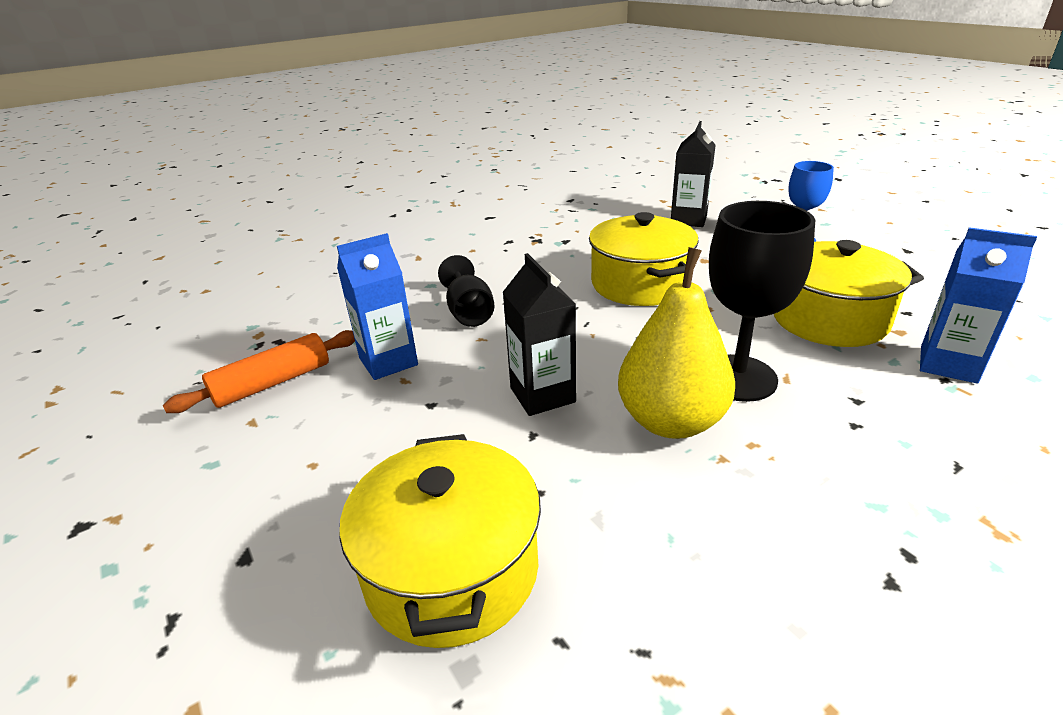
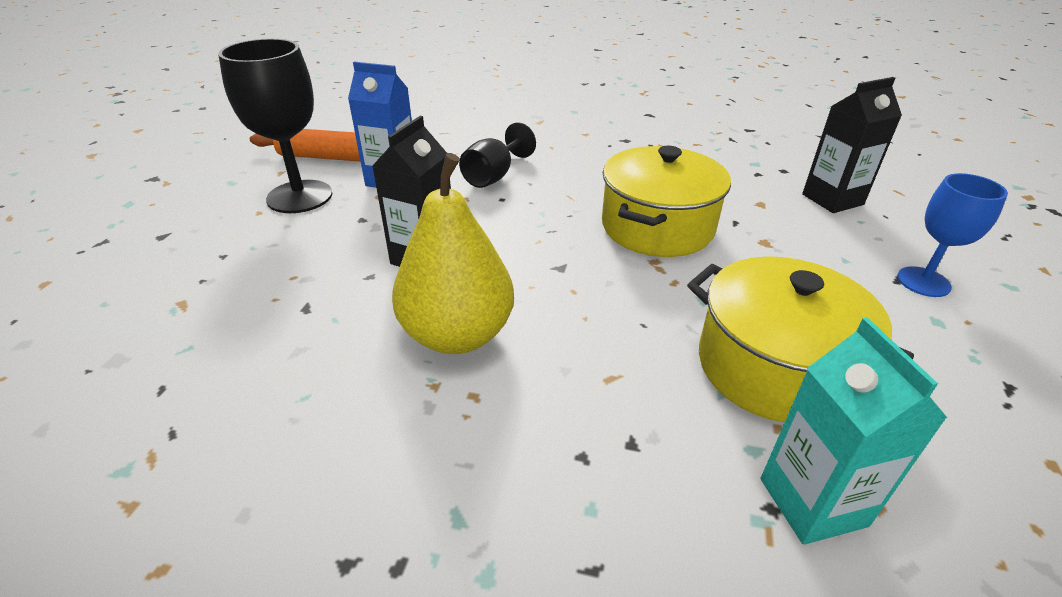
camera: 45 degrees right, 5 degrees up
yellow pot [339,434,541,648] -> none
black goblet [709,201,815,402] -> black goblet moved to [218,39,332,213]
blue carton [920,227,1037,384] -> turquoise carton [761,317,947,545]

